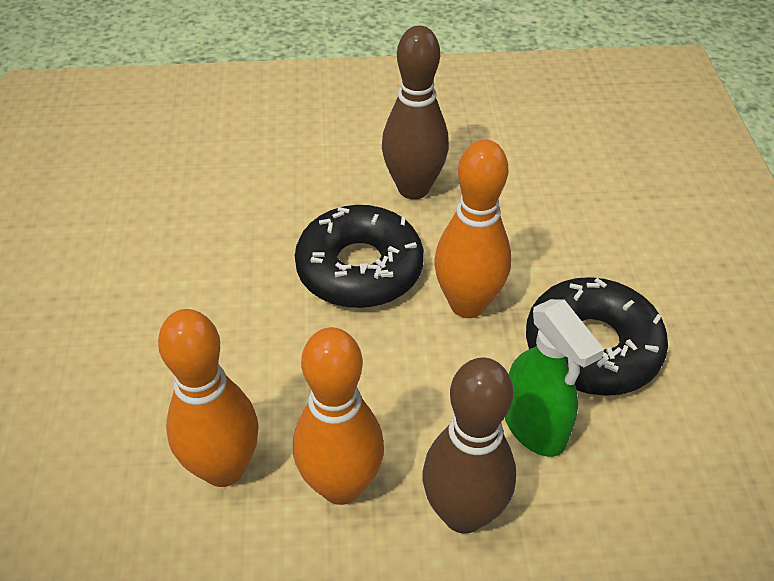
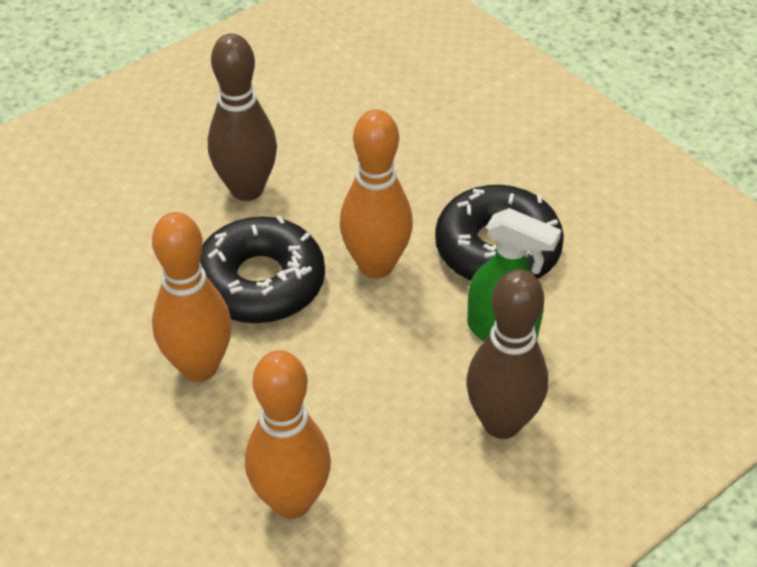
camera: 35 degrees left, 0 degrees up
orange bowling pin [293,327,384,505] -> orange bowling pin moved to [152,212,232,382]

